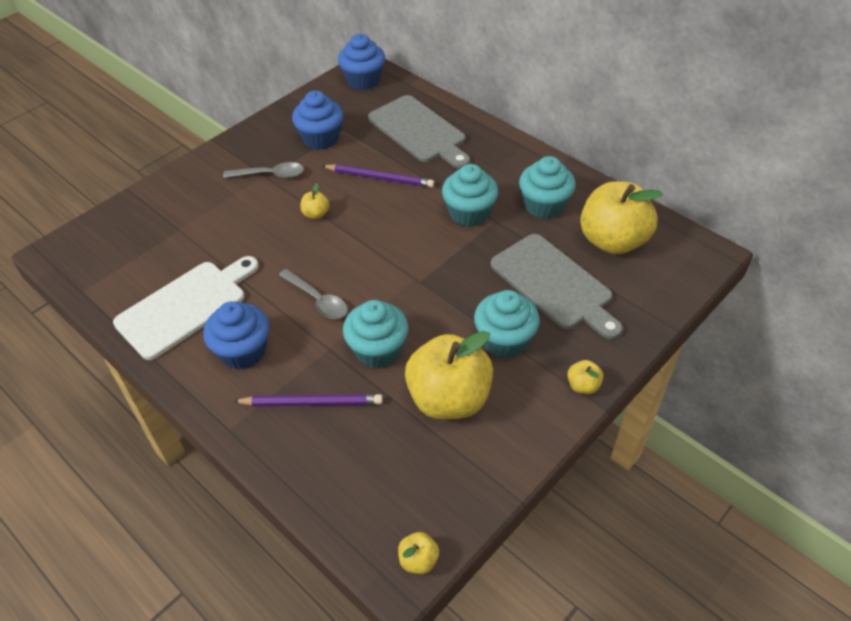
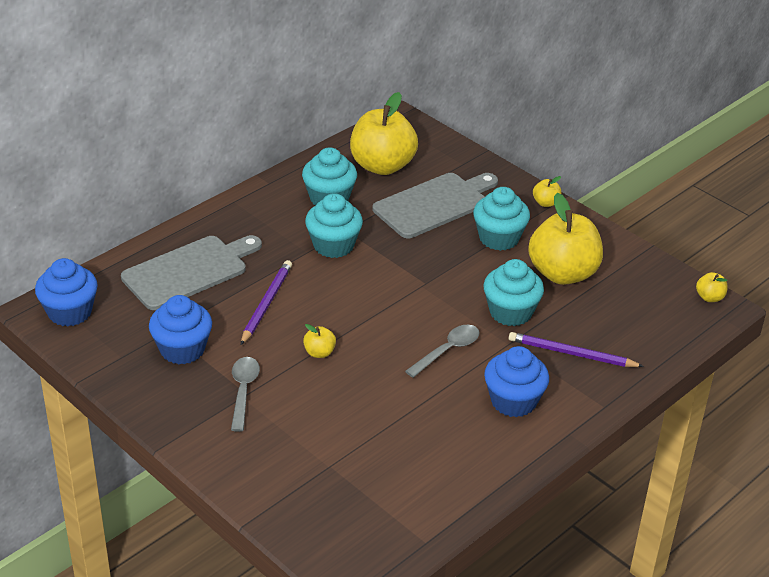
camera: 90 degrees left, 10 degrees down
white cutting board [113,256,259,360] -> none
purple pencil [233,394,383,406] -> purple pencil turned 75 degrees counterclockwise [509,332,644,367]

